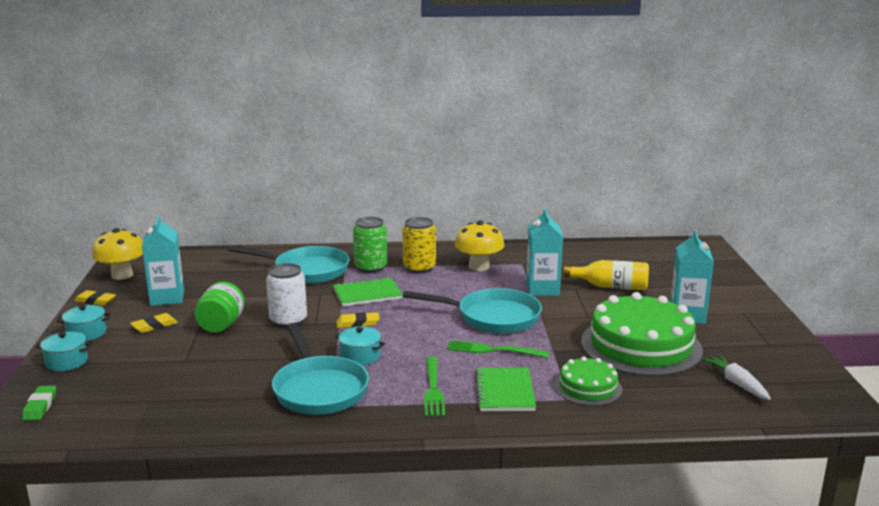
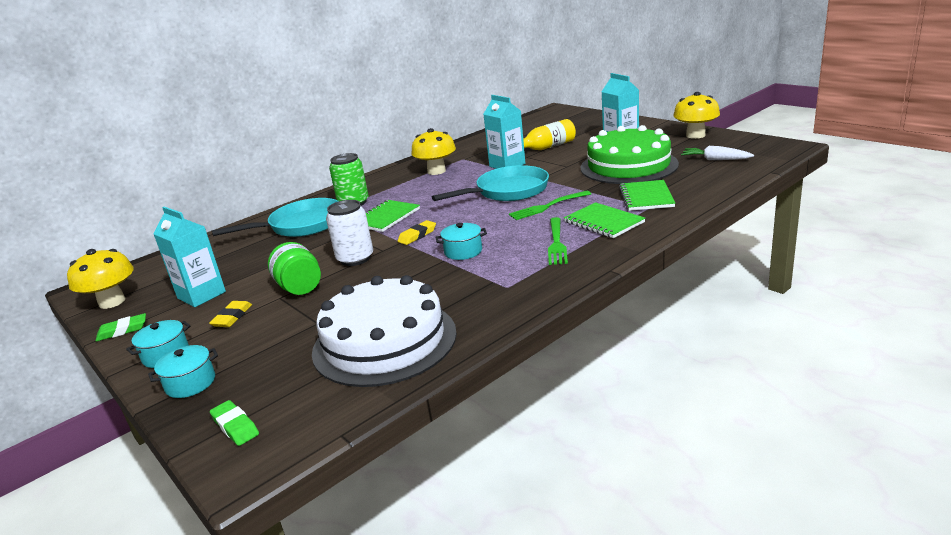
camera: 35 degrees left, 5 degrees up
yellow eraser [74,290,116,306] -> green eraser [96,313,146,342]
turquoise pan [272,323,369,415] -> none
yellow can [402,217,436,274] -> none
green fork [424,356,445,417] -> green fork turned 45 degrees clockwise [548,217,568,265]
green cake [554,356,622,406] -> green notebook [619,180,676,211]
none -> white cake [312,275,457,387]
none -> yellow mushroom [673,92,720,139]

